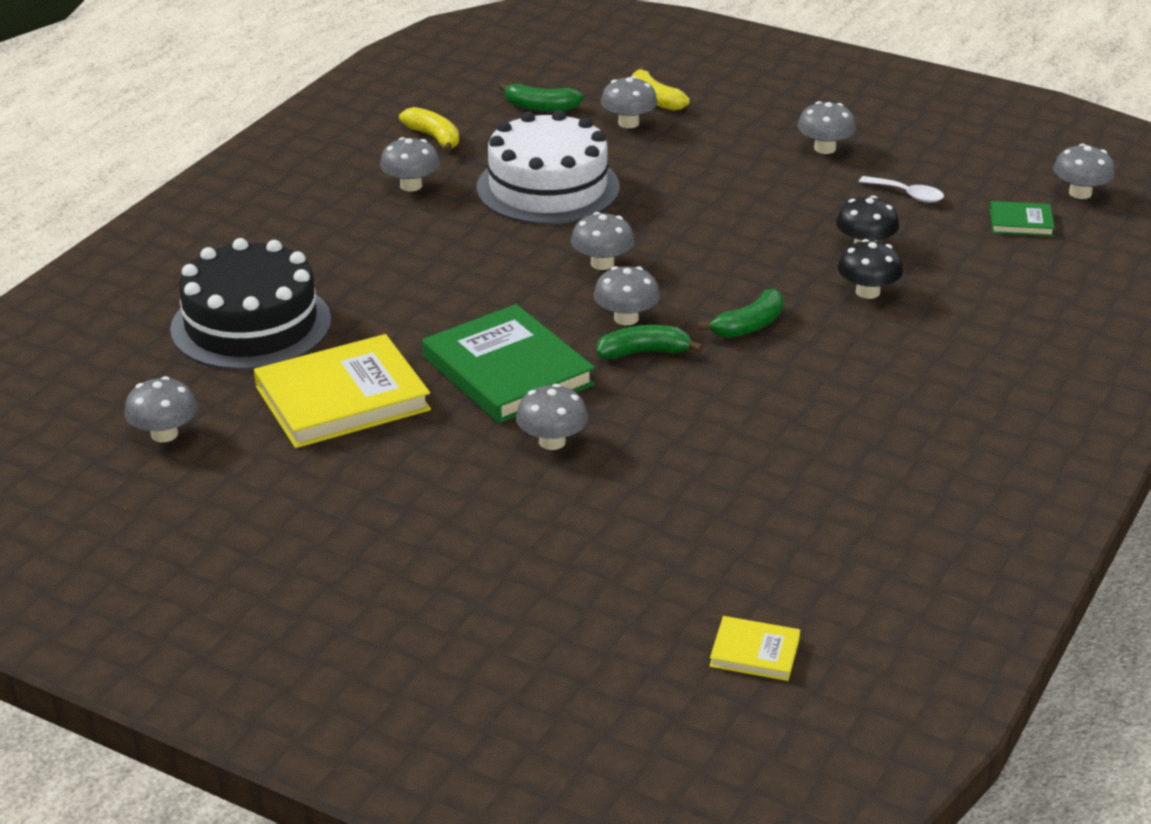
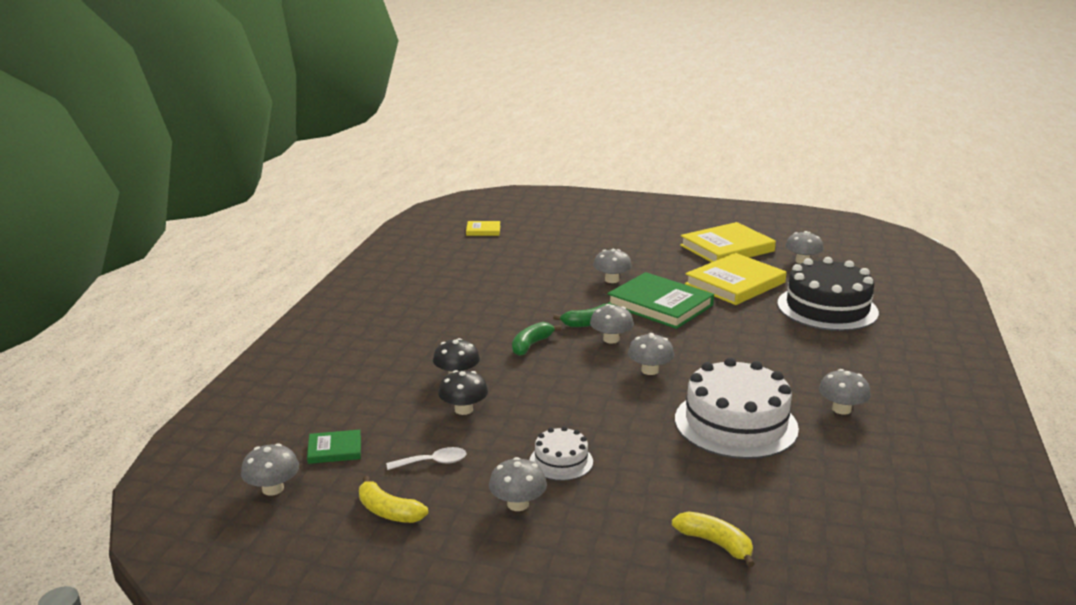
camera: 165 degrees right, 10 degrees down
yellow banana [399,107,459,153] -> yellow banana moved to [359,476,428,523]
green banana [499,83,583,112] -> none
grey mushroom [601,76,658,128] -> none
white spoon [859,176,944,203] -> white spoon turned 150 degrees clockwise [386,447,467,470]
none -> white cake [530,426,593,481]
none -> yellow book [680,222,776,262]

